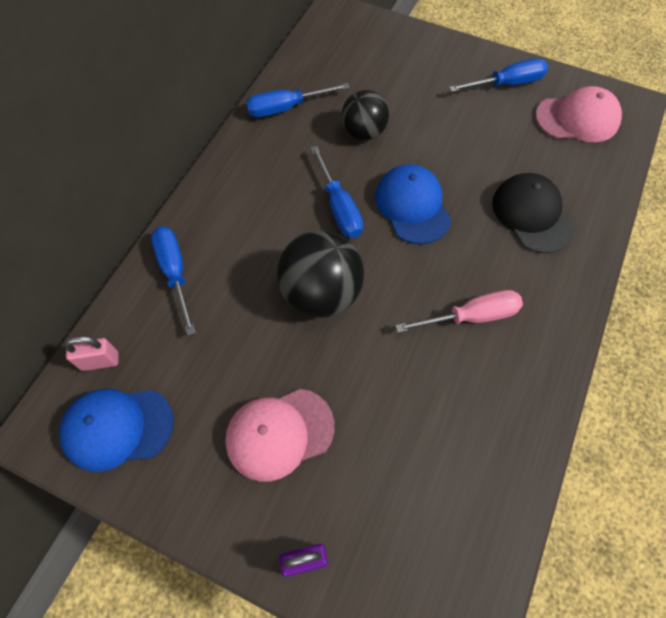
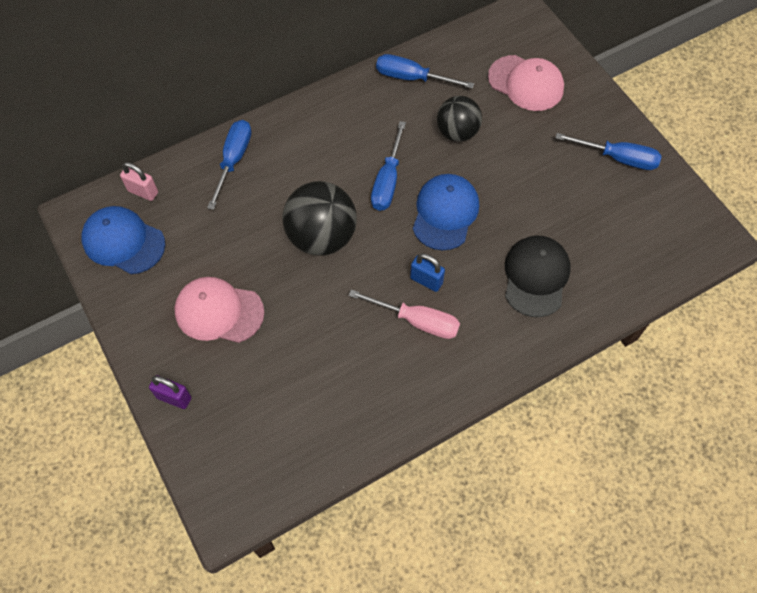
camera: 35 degrees right, 0 degrees up
pink cap [535,86,622,142] -> pink cap moved to [488,55,564,111]
none -> blue padlock [410,253,445,292]

